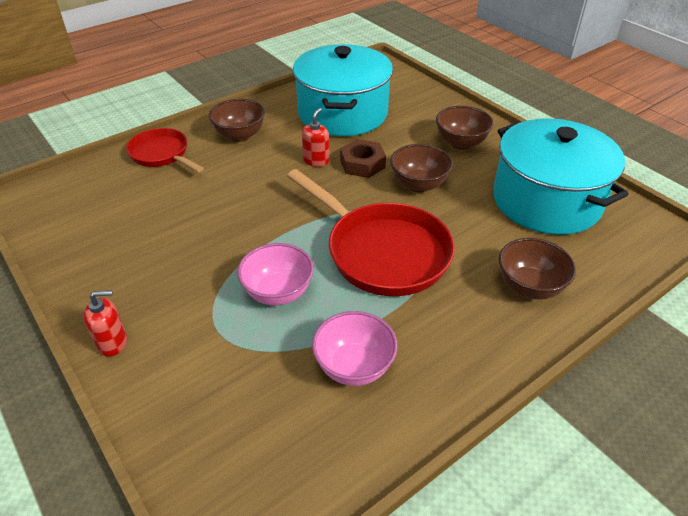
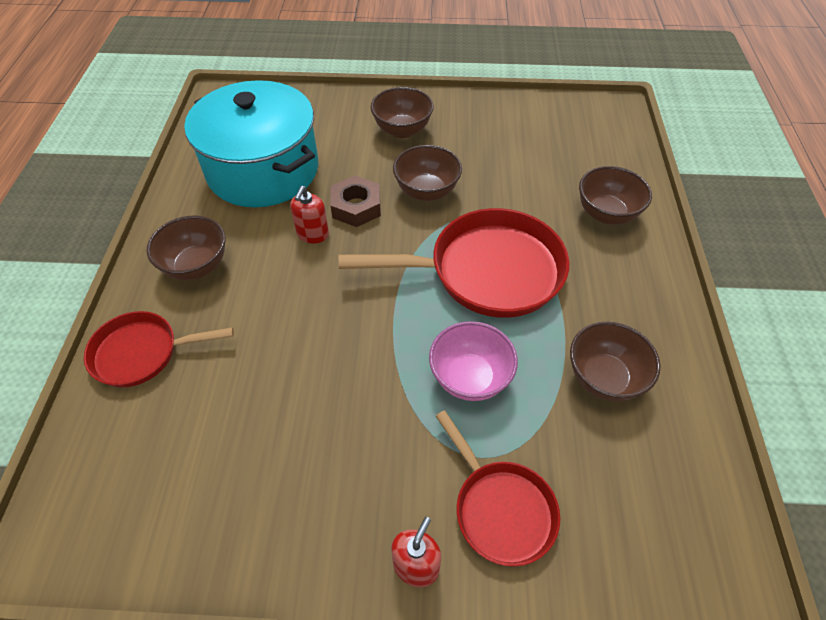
camera: 50 degrees left, 10 degrees up
red soap dispenser [302,108,330,167] -> red soap dispenser turned 135 degrees counterclockwise [290,186,329,243]
pink bowl [312,311,398,386] -> brown bowl [570,322,661,401]
turquoise pot [493,118,629,235] -> none
none -> red pan [436,410,560,567]

